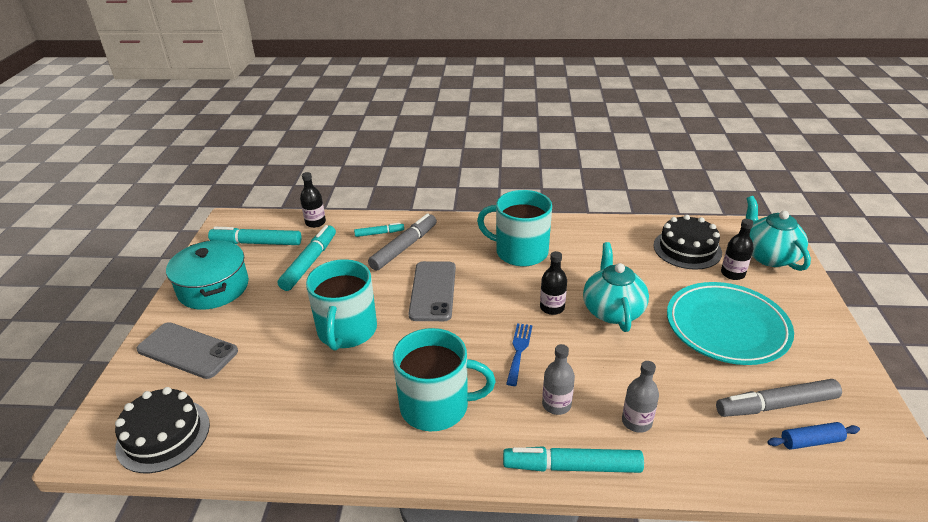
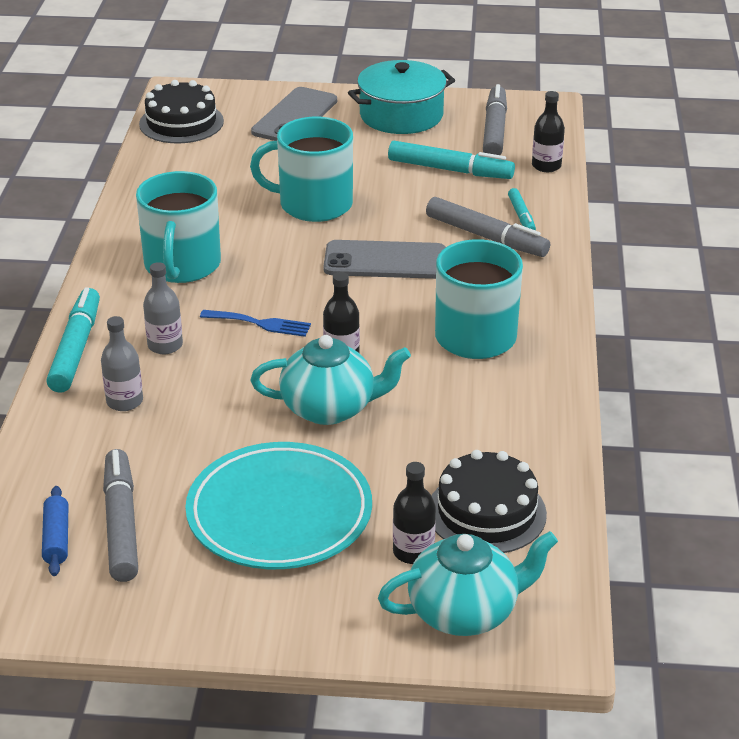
camera: 90 degrees right, 0 degrees up
turquoise marker [208,227,302,245] -> grey marker [483,84,507,155]

